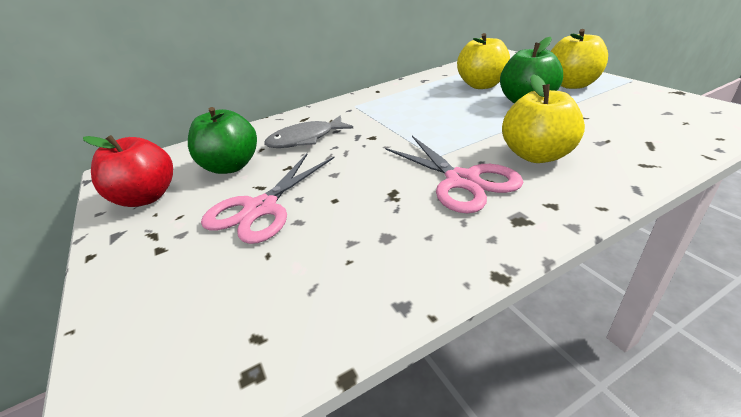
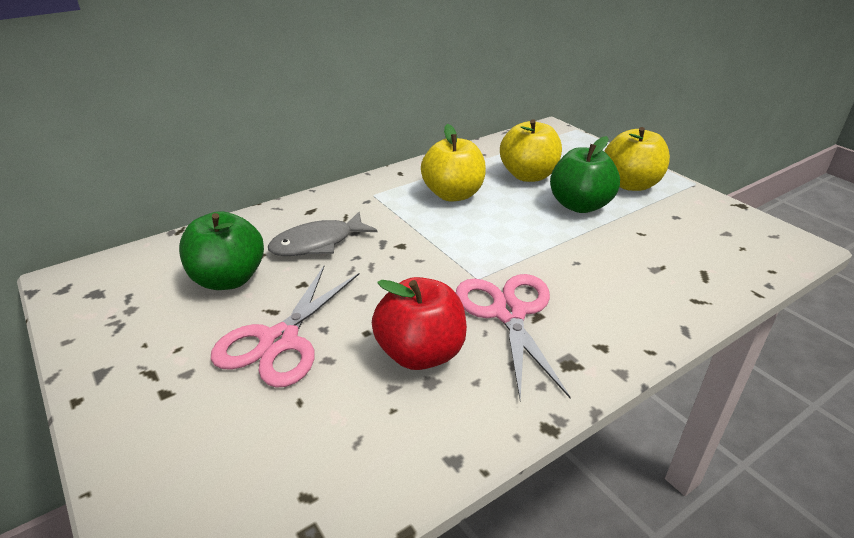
camera: 10 degrees left, 0 degrees up
red apple [83,135,173,207] -> red apple moved to [372,277,467,370]
pink scissors [385,136,523,213] -> pink scissors turned 150 degrees counterclockwise [456,274,571,401]
yellow apple [502,74,585,163] -> yellow apple moved to [421,124,486,202]

